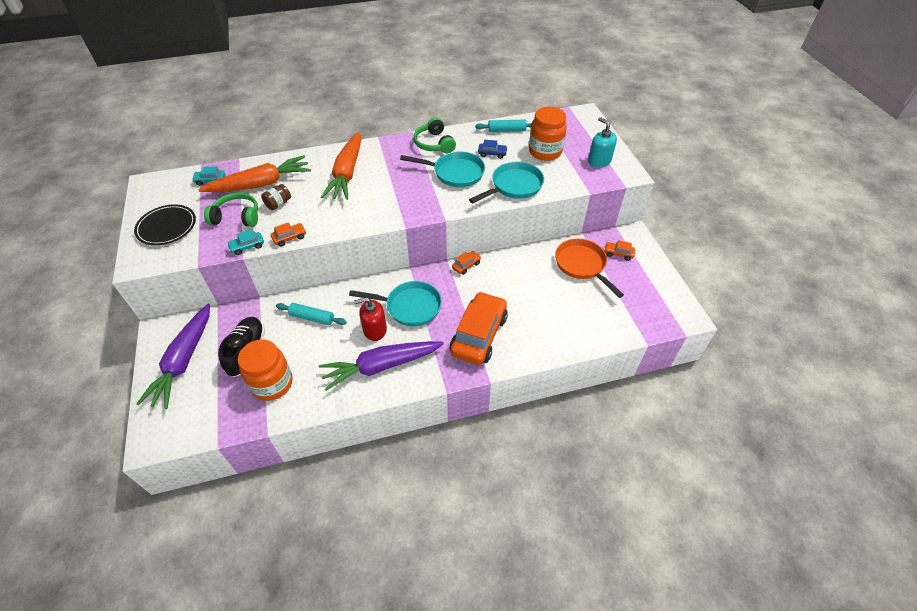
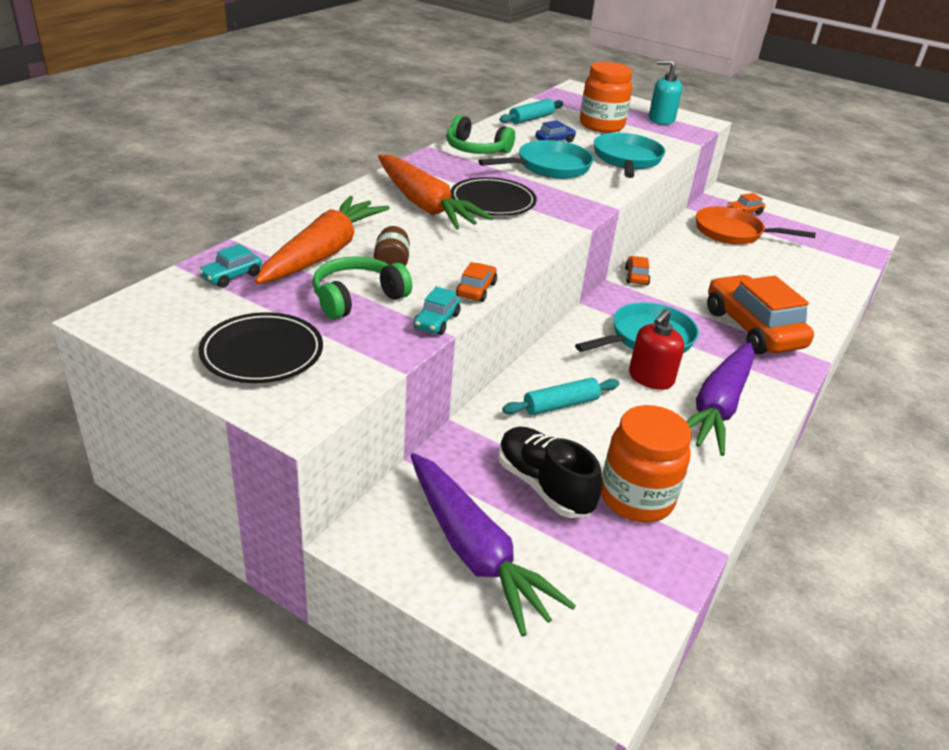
camera: 45 degrees left, 15 degrees down
none -> black plate [451,177,537,216]

